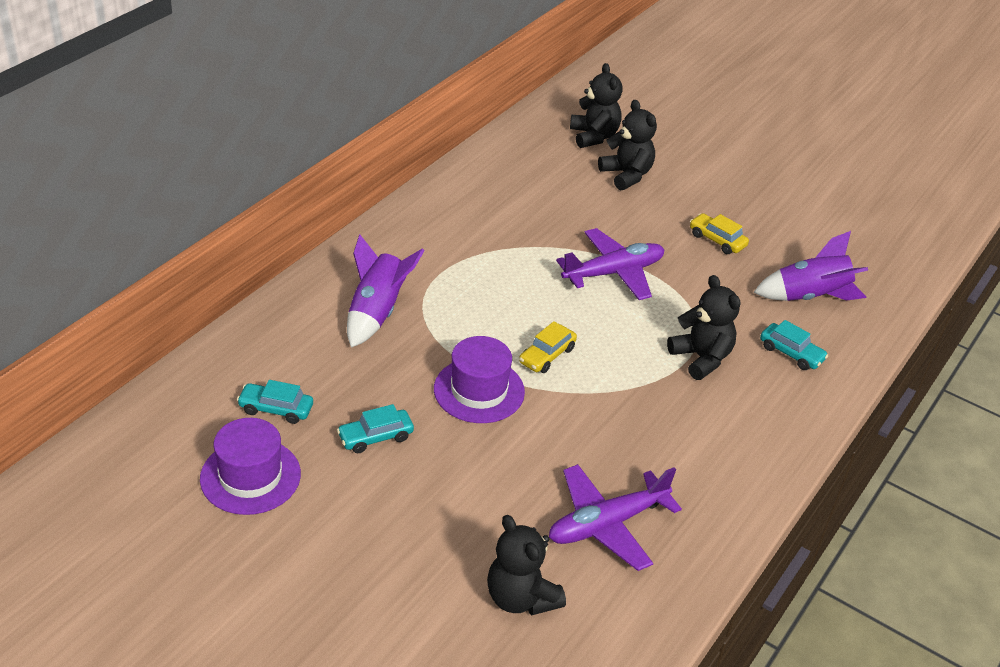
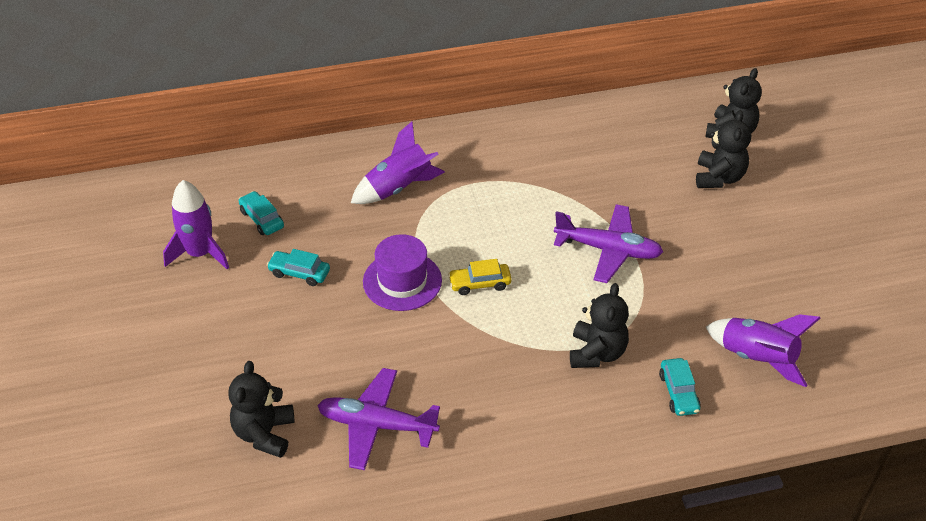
camera: 45 degrees right, 5 degrees up
purple hat [200,418,301,515] -> purple rocket [163,180,229,269]
yellow car [690,213,749,254] -> none

